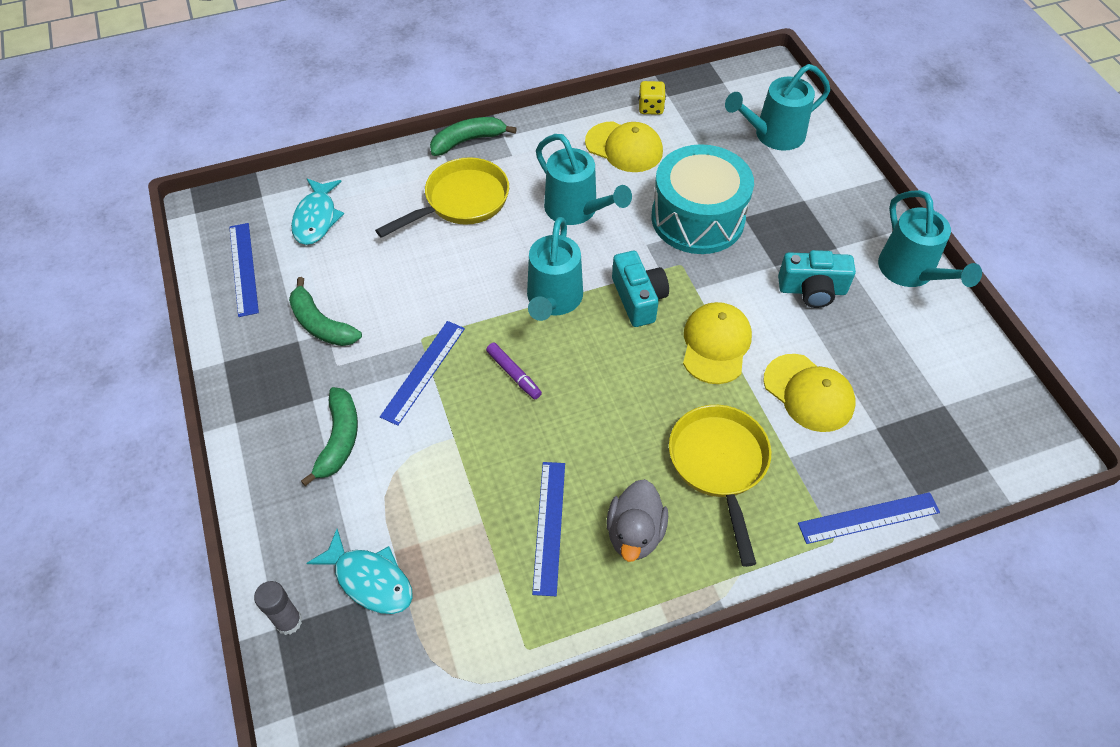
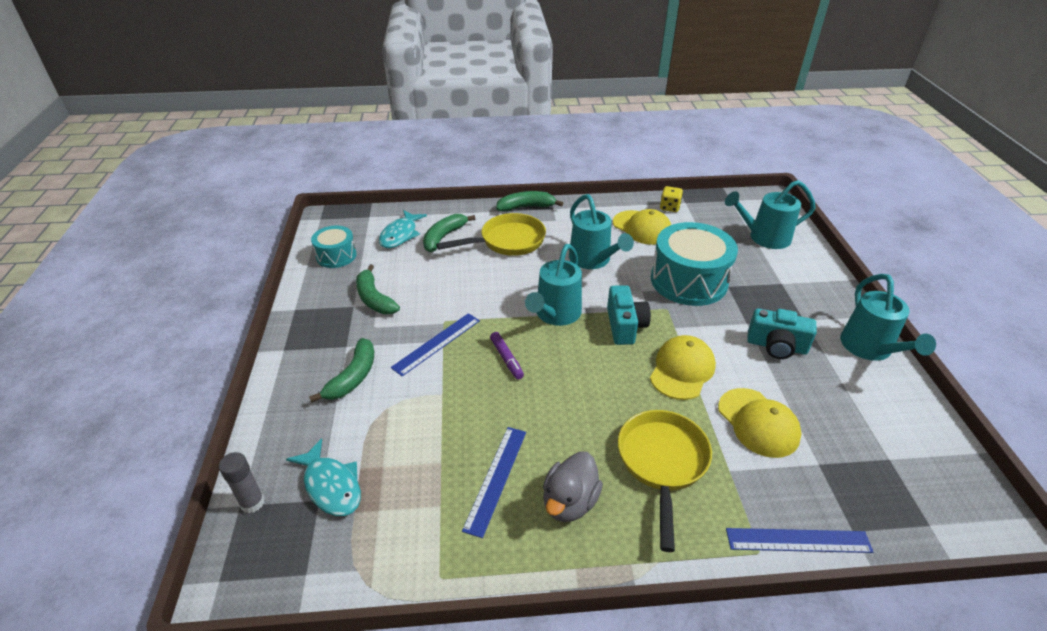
camera: 15 degrees right, 15 degrees down
blue ruler [229,223,259,317] -> turquoise drum [311,226,357,268]
none -> green banana [423,214,475,252]

